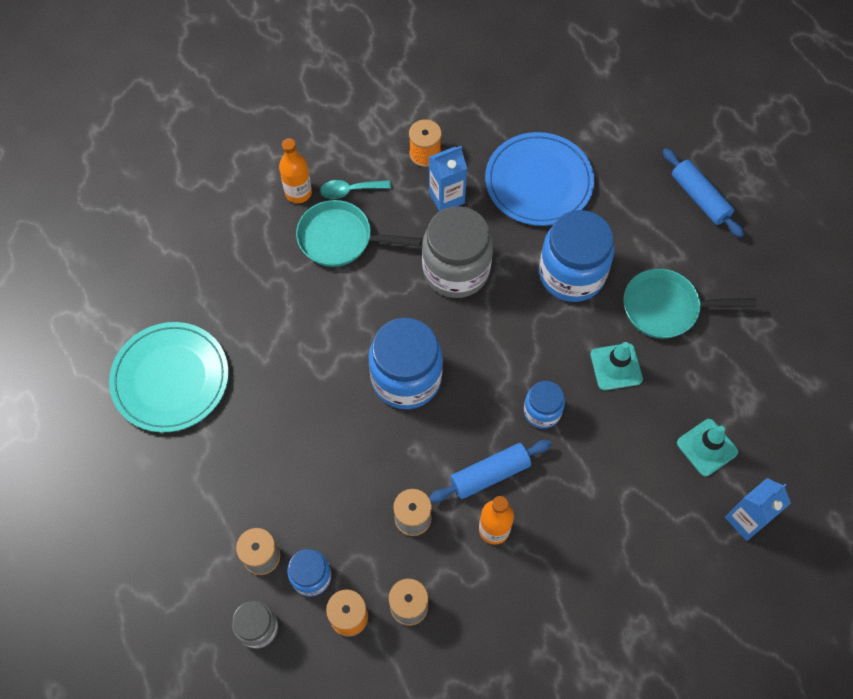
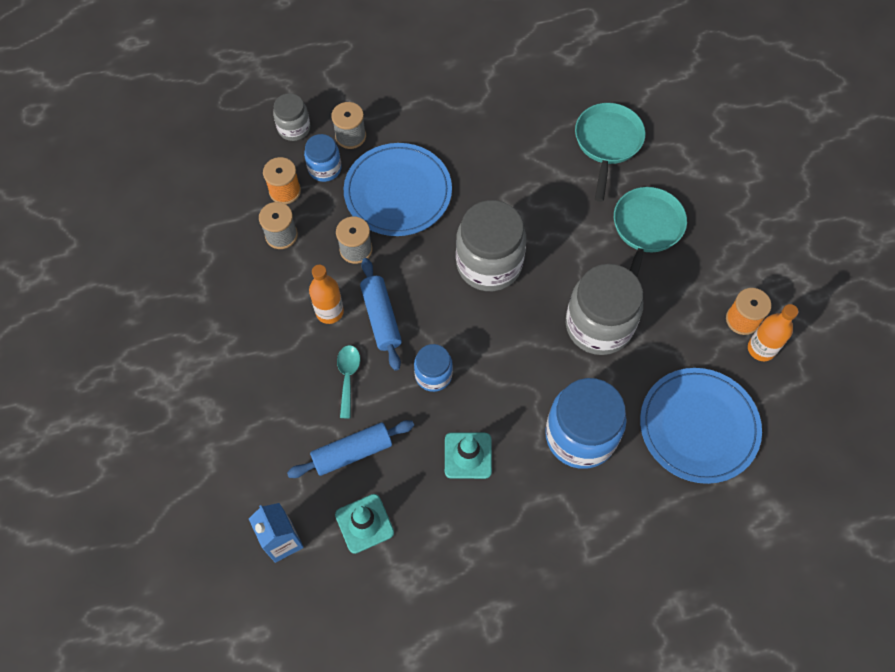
camera: 100 degrees right, 0 degrees up
turquoise plate [109,322,229,432] -> none
orange bottle [279,138,312,203] -> orange bottle moved to [748,304,798,361]
turquoise spoon [320,180,391,199] -> turquoise spoon moved to [337,345,360,418]
blue jar [369,318,443,409] -> grey jar [456,200,526,291]
blue carton [429,146,467,212] -> none
turquoise pan [623,268,756,339] -> turquoise pan moved to [575,103,645,202]
blue rolling pin [663,148,744,238] -> blue rolling pin moved to [287,420,414,478]
none -> blue plate [344,143,452,236]

